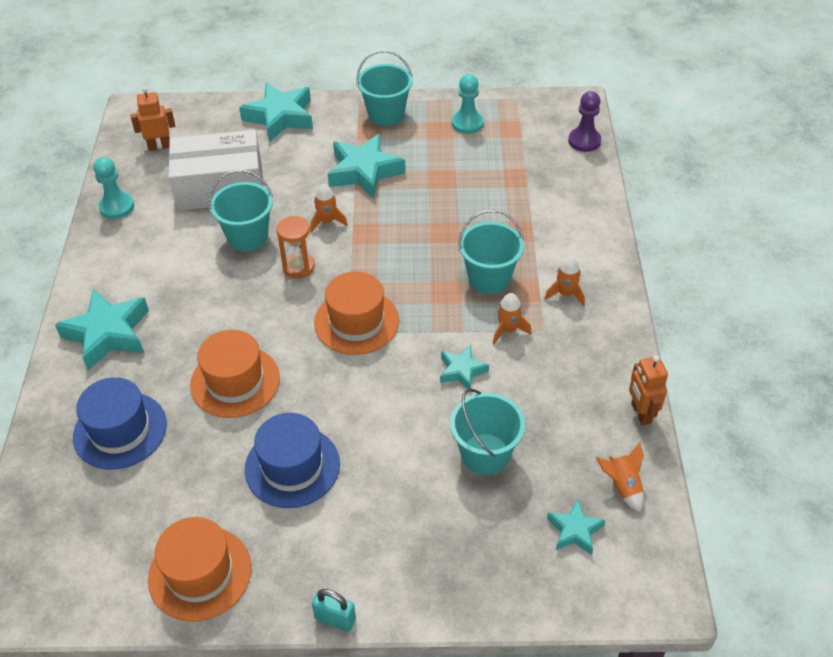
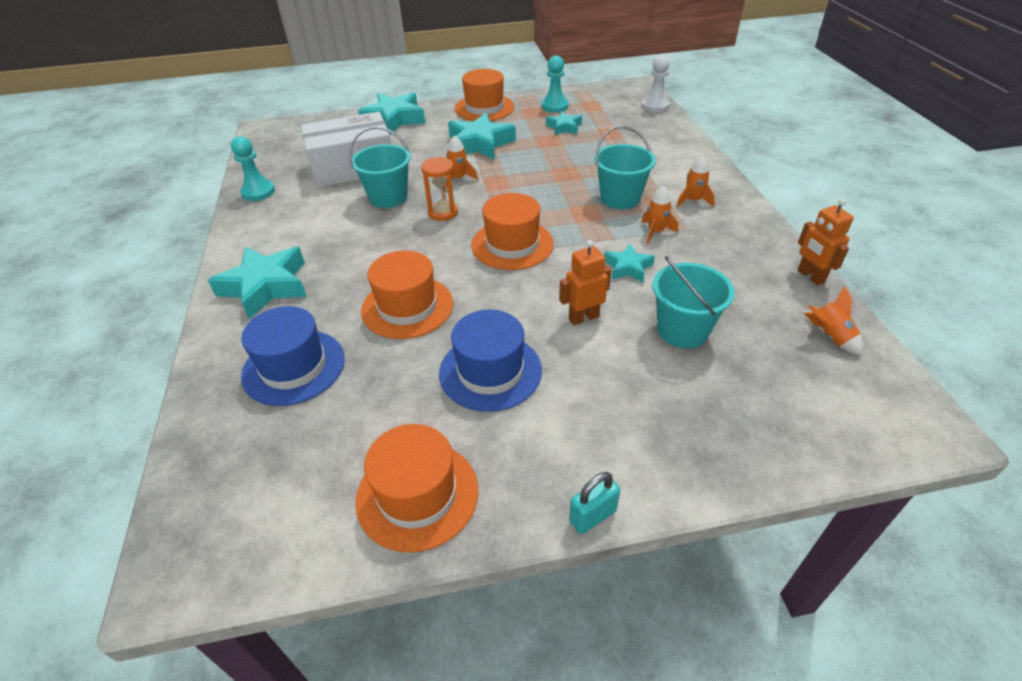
camera: 10 degrees left, 5 degrees down
orange robot [130,87,175,151] -> orange robot moved to [559,240,611,325]
turquoise padlock [312,589,356,632] -> turquoise padlock turned 45 degrees counterclockwise [569,472,620,534]
turquoise bucket [356,50,413,126] -> orange hat [455,69,515,121]
turquoise star [547,499,606,555] -> turquoise star moved to [546,111,582,135]
purple pawn [568,91,601,152] -> white pawn [641,55,670,112]

